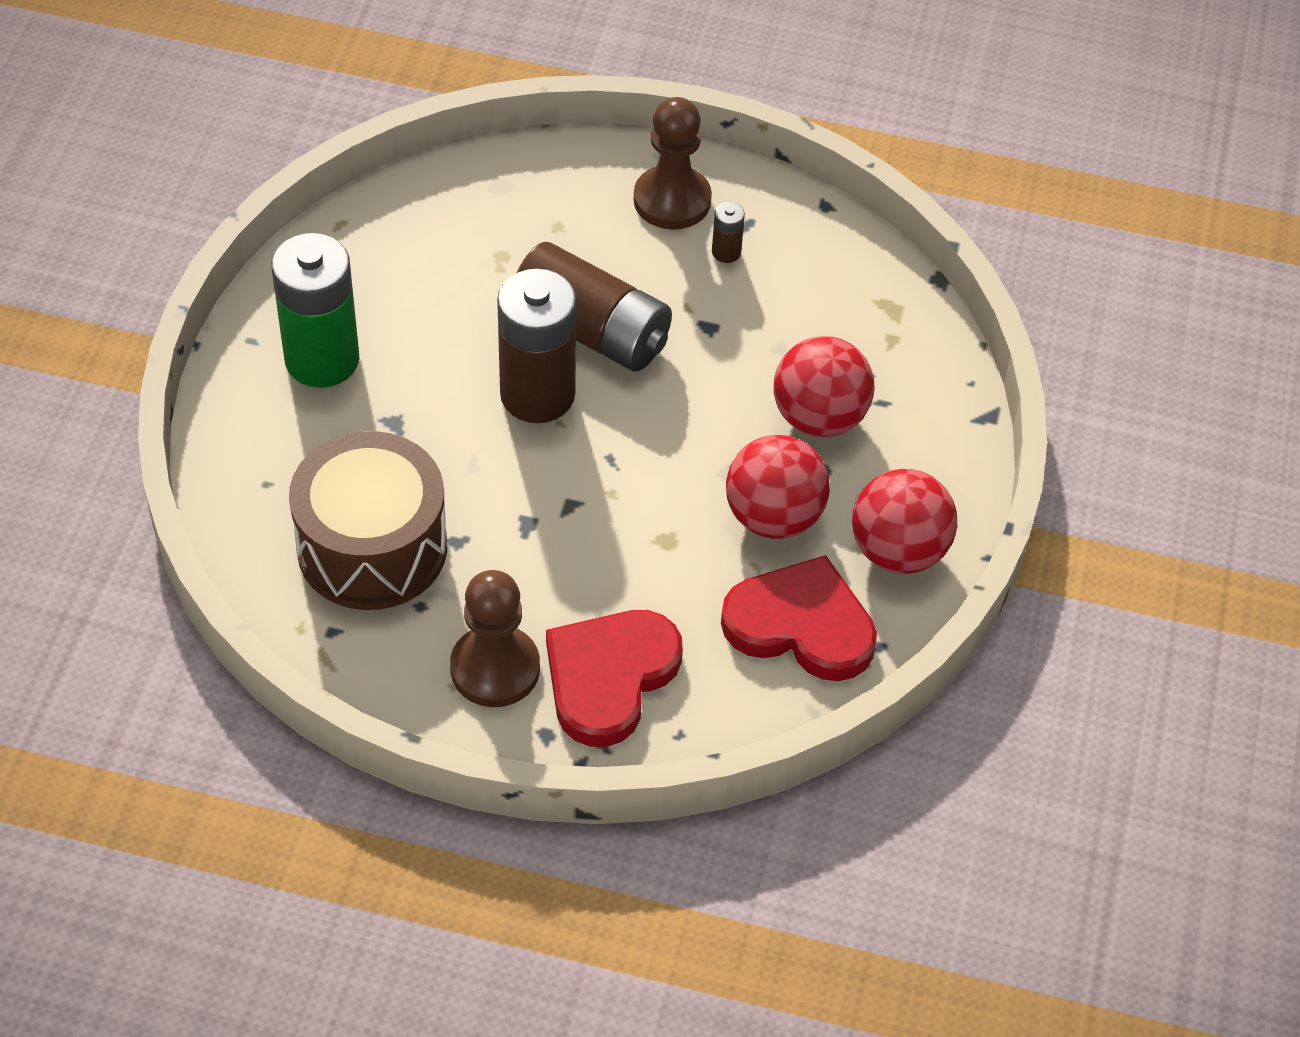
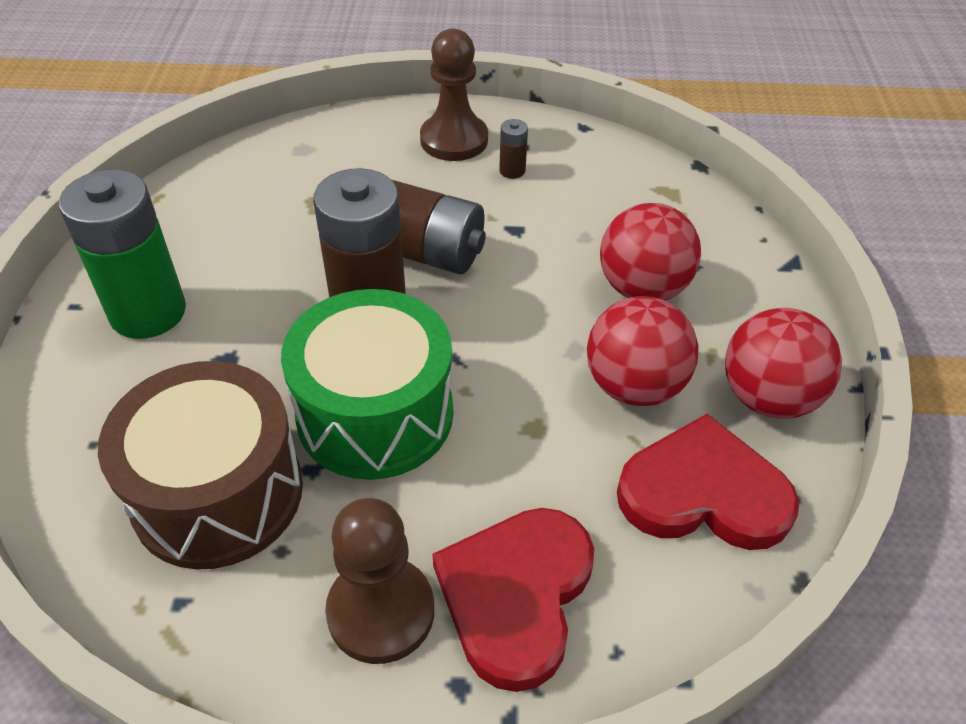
camera: 10 degrees left, 5 degrees down
none -> green drum [281,289,453,480]

